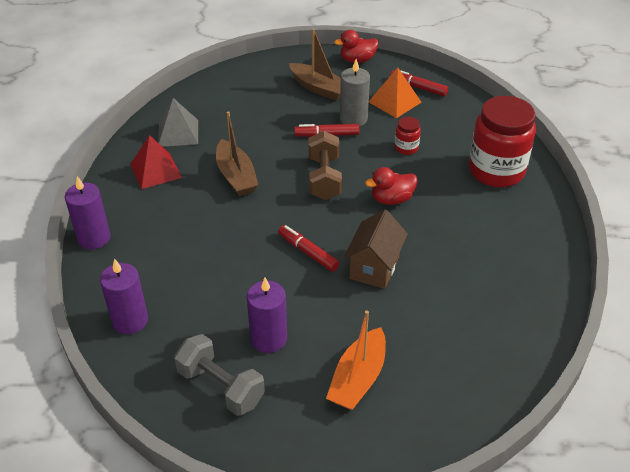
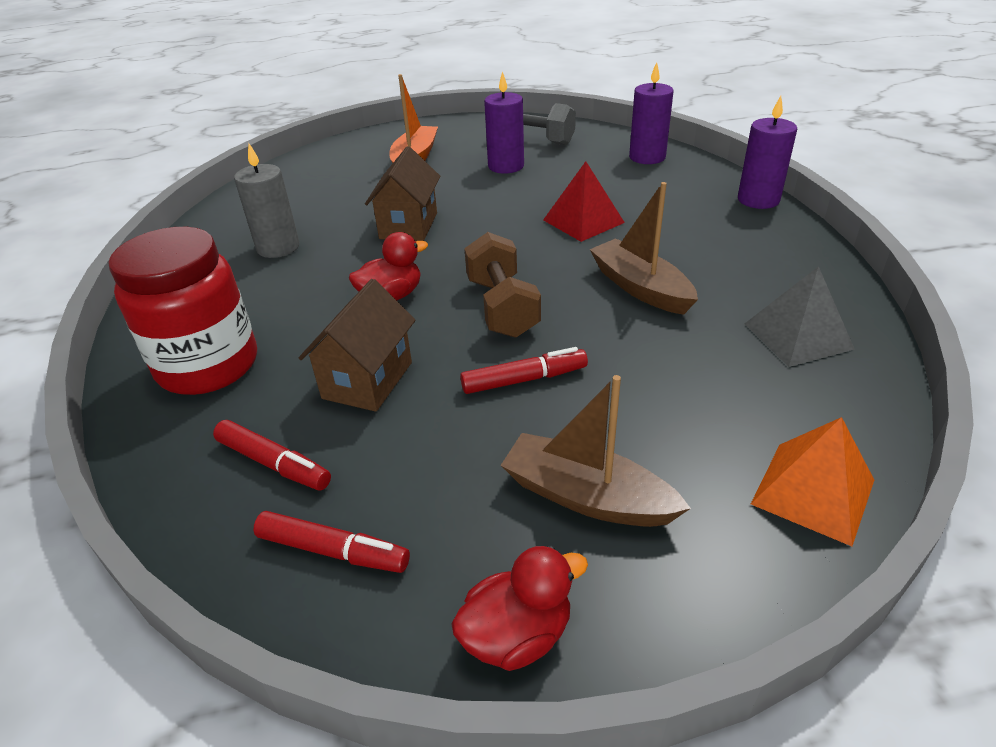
camera: 170 degrees right, 5 degrees down
red pyramid [130,135,182,189] -> red pyramid moved to [543,161,625,242]
red marker [278,225,339,272] -> red marker moved to [213,420,331,491]
grey candle [340,59,370,127] -> grey candle moved to [234,144,299,258]
orange pyramid [369,67,421,118] -> orange pyramid moved to [751,417,874,546]
red jar [395,117,421,155] -> brown house [299,279,416,412]

